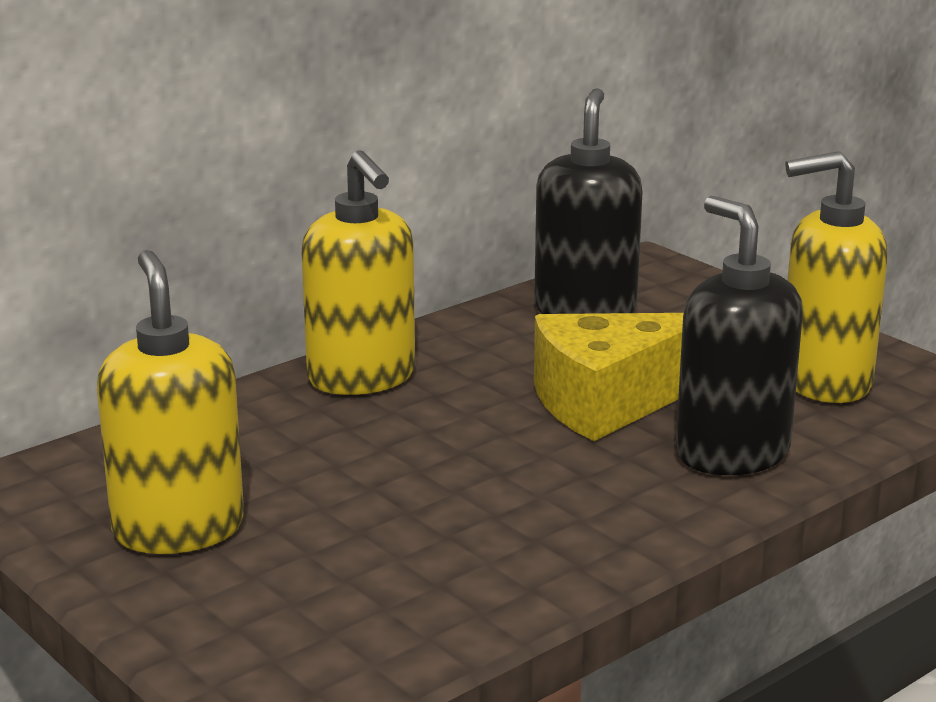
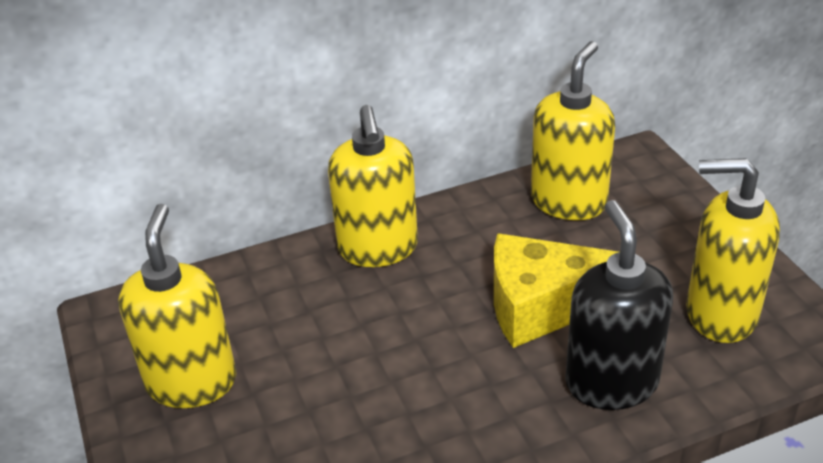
camera: 20 degrees right, 15 degrees up
black soap dispenser [534,88,643,314] -> yellow soap dispenser [531,41,615,220]

